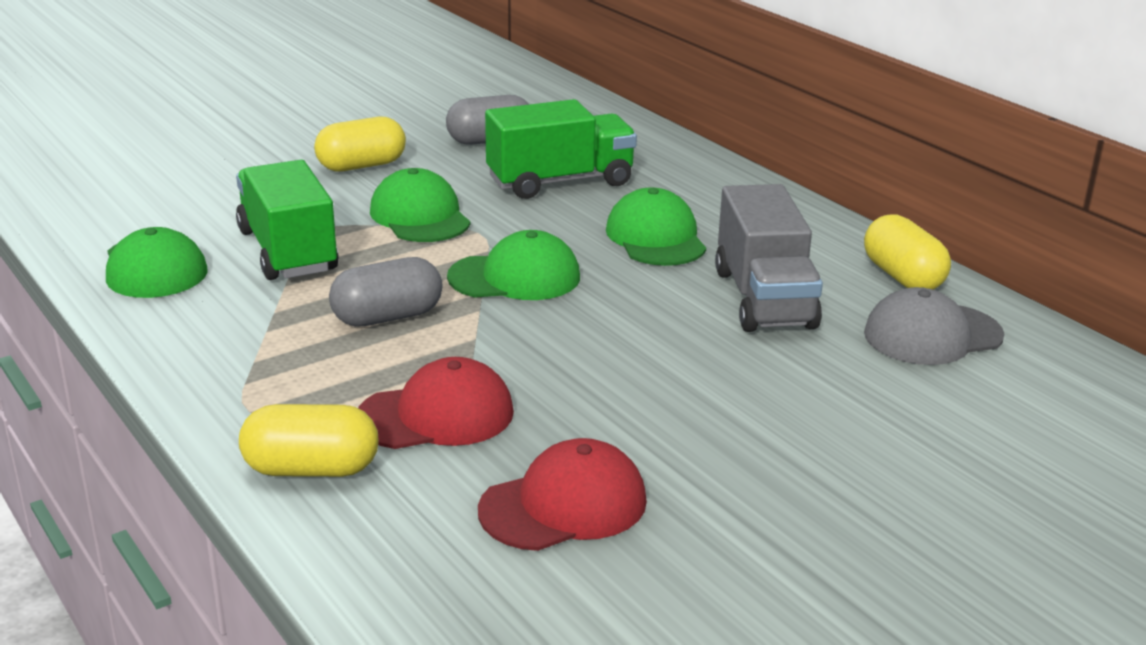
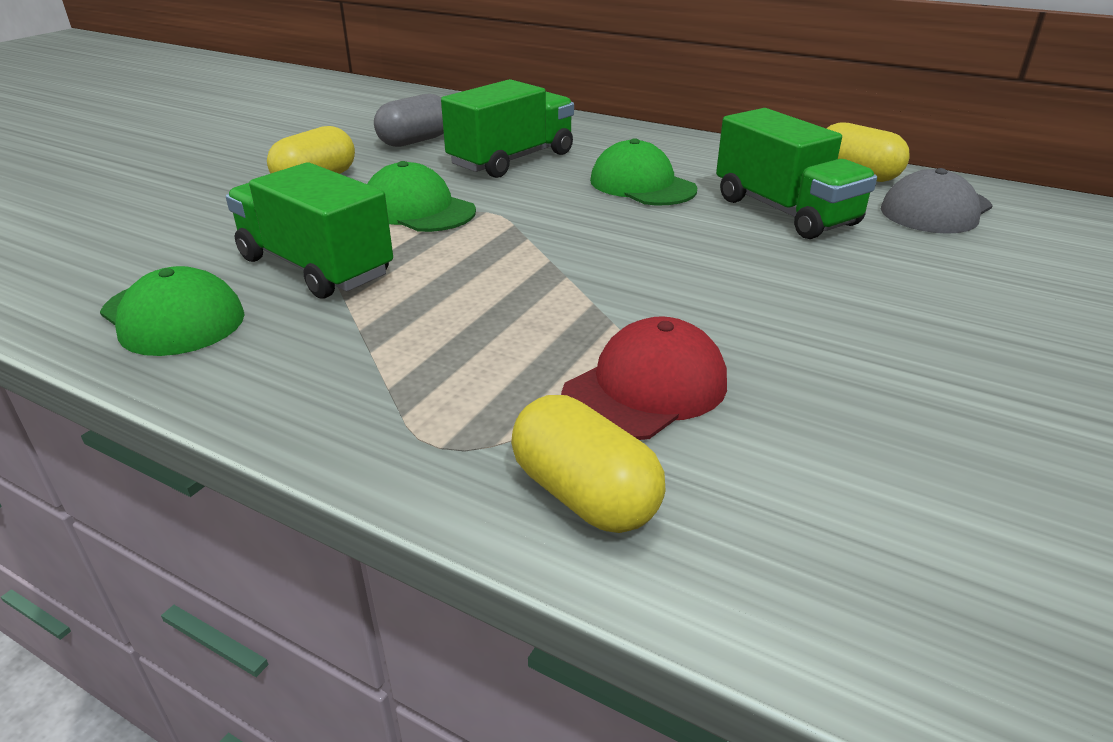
camera: 25 degrees left, 5 degrees up
yellow capsule [239,404,379,477] -> yellow capsule turned 75 degrees clockwise [511,395,665,533]
grey capsule [329,257,442,327] -> none
green cap [447,230,580,300] -> none
red cap [478,438,647,551] -> none
grey truck [715,184,823,332] -> green truck [716,108,877,239]

